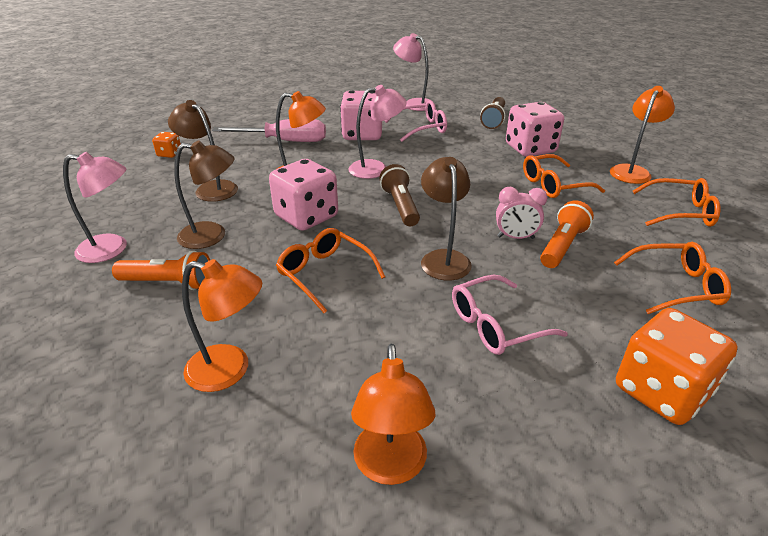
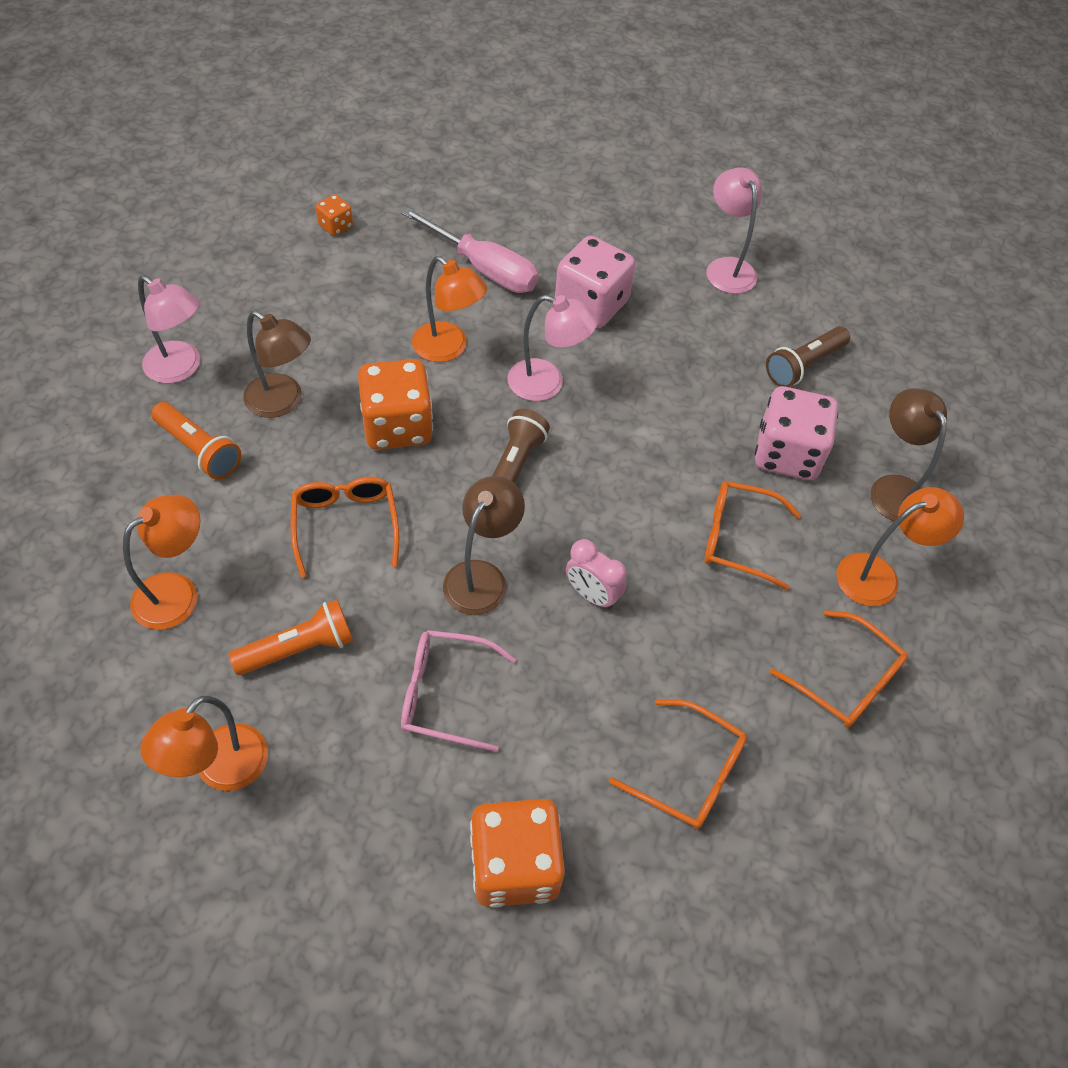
camera: 30 degrees right, 20 degrees up
brown lamp [168,100,238,202] -> brown lamp moved to [871,388,947,521]
orange lamp [182,259,262,392] -> orange lamp turned 90 degrees counterclockwise [123,494,200,630]
pink dice [269,159,338,231] -> orange dice [358,359,433,450]
pink glasses [385,100,447,142] -> none
orange flashlight [540,200,594,268] -> orange flashlight moved to [229,600,353,675]

